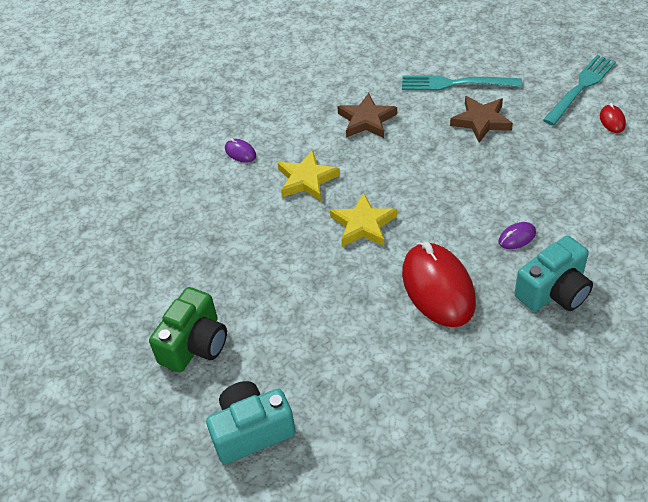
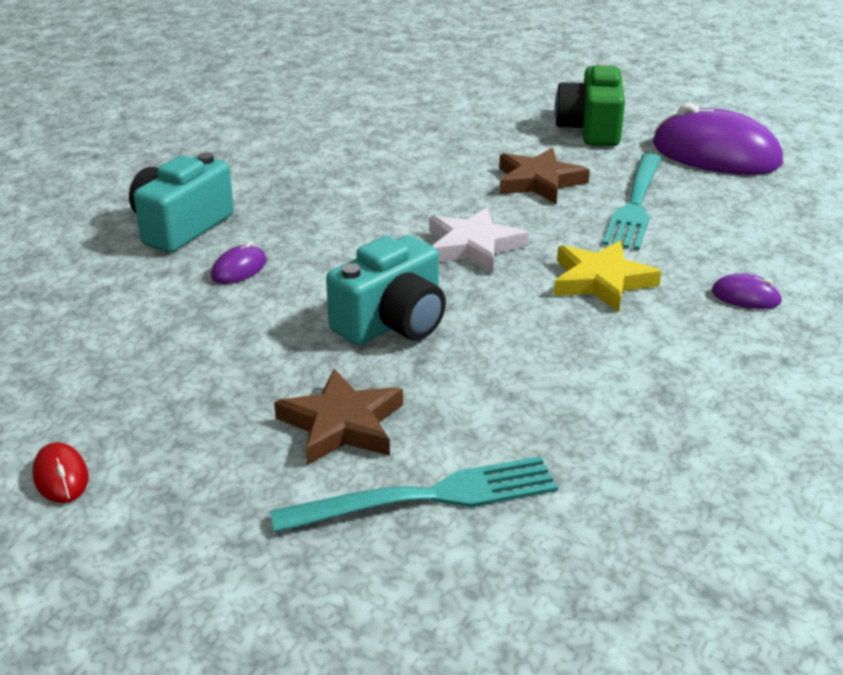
camera: 155 degrees right, 15 degrees down
turquoise camera [206,381,296,464] -> turquoise camera moved to [326,235,446,345]
yellow star [330,192,397,247] -> white star [429,207,529,273]
brown star [337,93,397,138] -> brown star moved to [499,148,590,204]
red mouse [402,242,476,327] -> none
turquoise fork [543,55,616,126] -> turquoise fork moved to [603,153,662,250]
none -> purple mouse [653,103,783,175]

